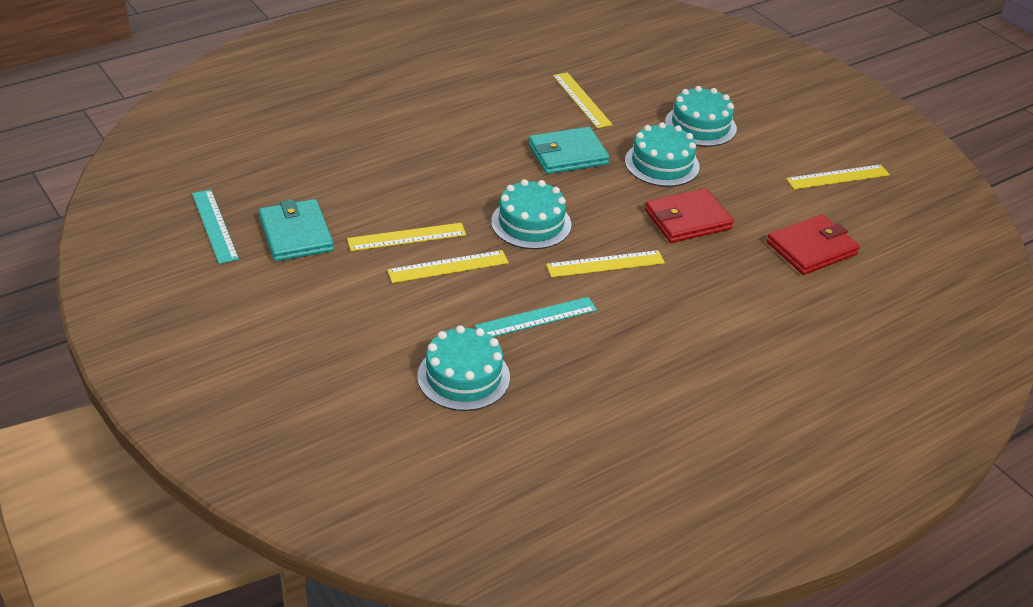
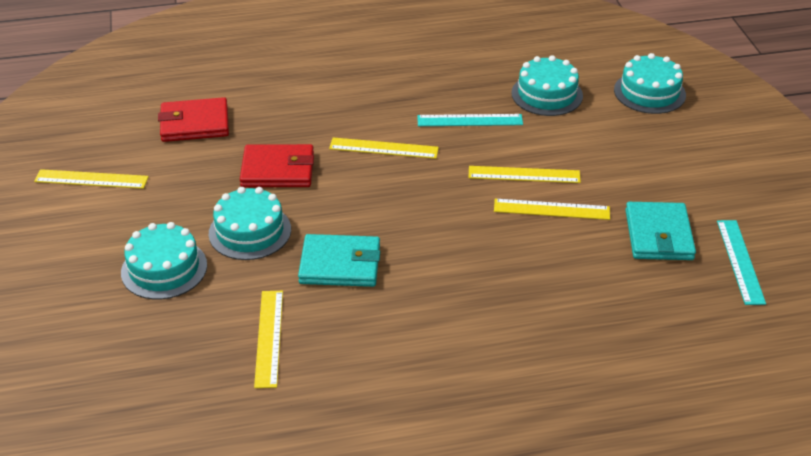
camera: 155 degrees left, 0 degrees up
turquoise cake [491,179,571,249] -> turquoise cake moved to [614,53,686,114]

